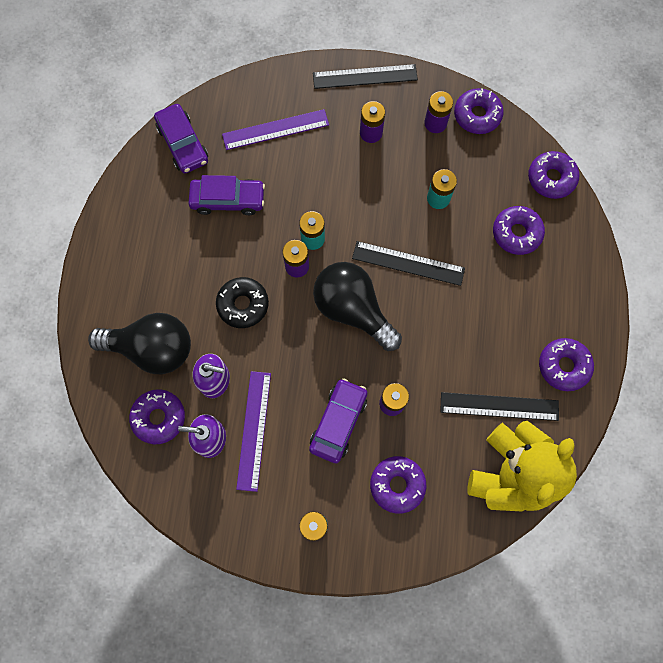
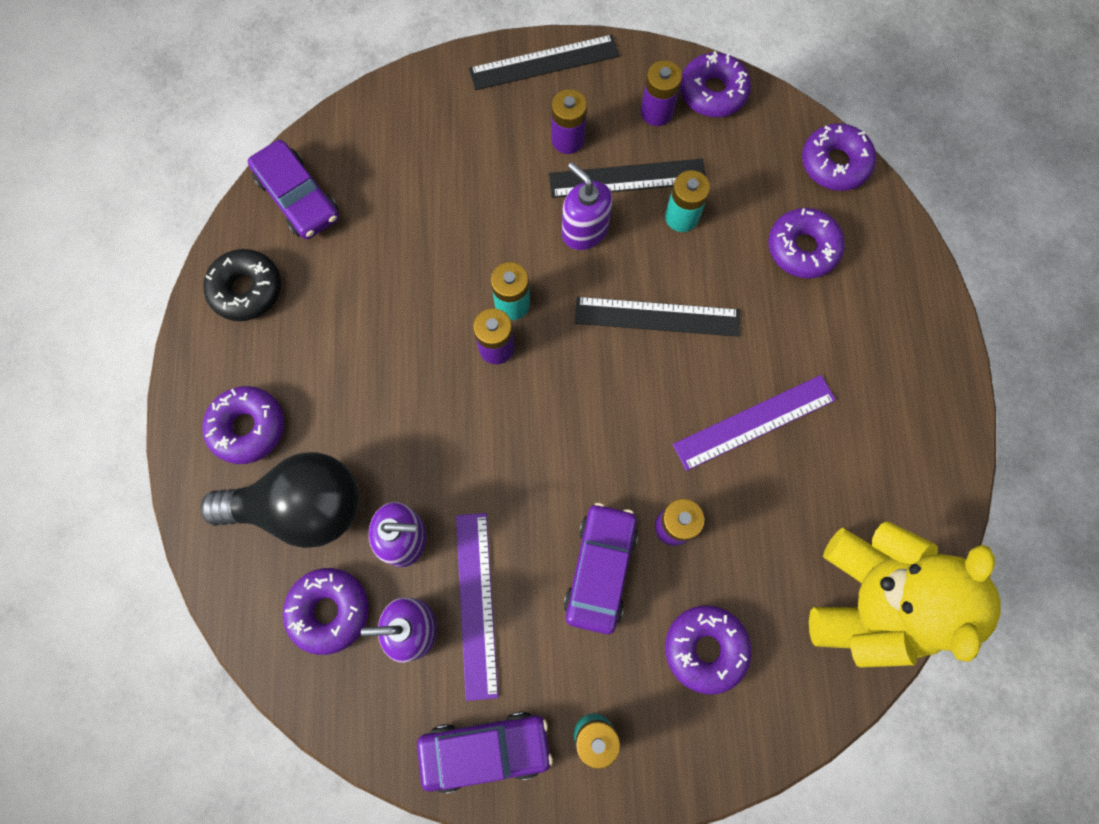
camera: 10 degrees left, 0 degrees up
purple car [188,175,265,215] -> purple car moved to [417,711,553,793]
black donut [216,277,269,328] -> black donut moved to [204,249,281,321]
purple ruler [222,109,329,150] -> purple ruler moved to [673,375,836,471]
black light bulb [313,262,402,351] -> none
black ruler [440,392,559,421] -> black ruler moved to [549,159,706,198]
purple donut [539,338,594,391] -> purple donut moved to [202,386,284,464]
none -> purple soap dispenser [562,162,612,250]

